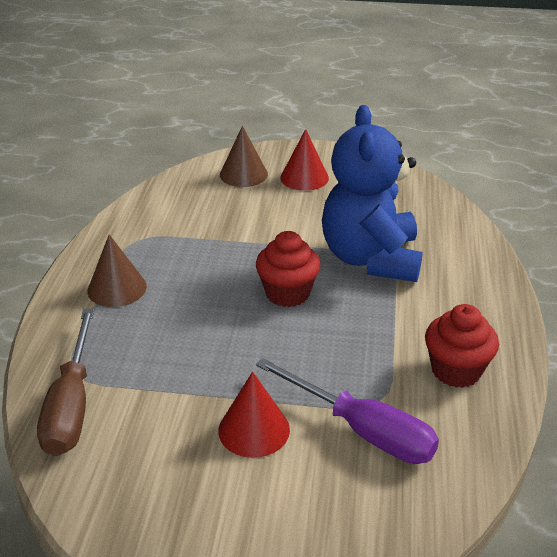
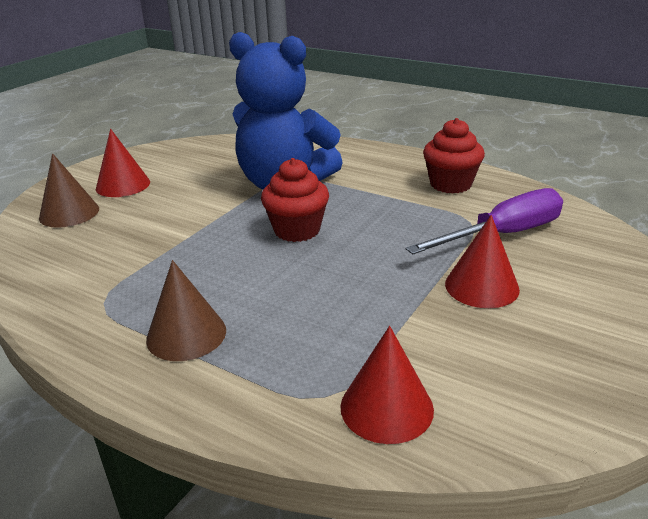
camera: 65 degrees left, 5 degrees down
brown screwdriver [37,309,94,456] -> red cone [341,326,434,444]

